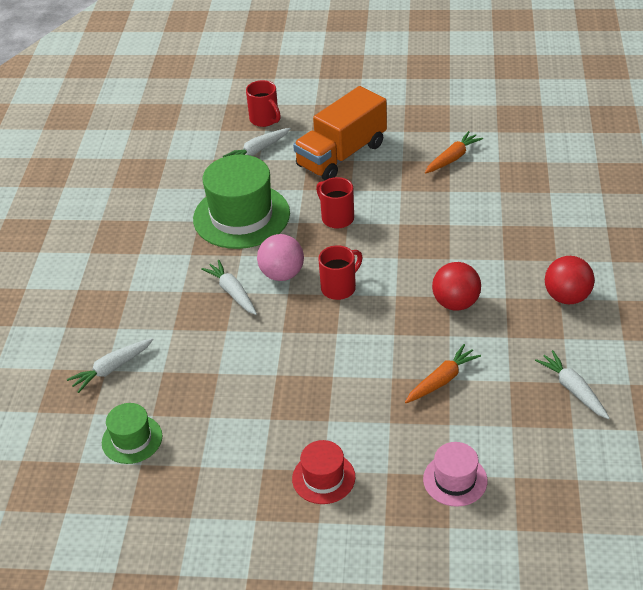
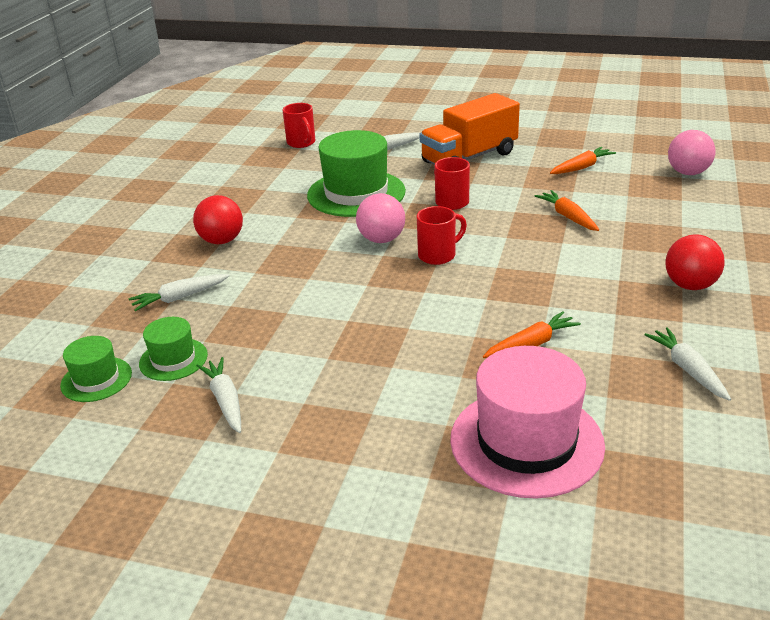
camera: 10 degrees right, 10 degrees down
white carrot [201,260,257,315] -> white carrot moved to [196,357,241,433]
red mug [246,80,281,127] -> red mug moved to [282,103,315,148]
red hat [292,440,355,504] -> none
pink hat [423,442,487,507] -> pink hat [450,346,605,499], size x1.93
red ball [432,262,481,311] -> red ball moved to [193,195,243,244]
none -> green hat [60,336,132,402]
none -> orange carrot [535,190,599,231]
none -> pink ball [668,130,715,175]

